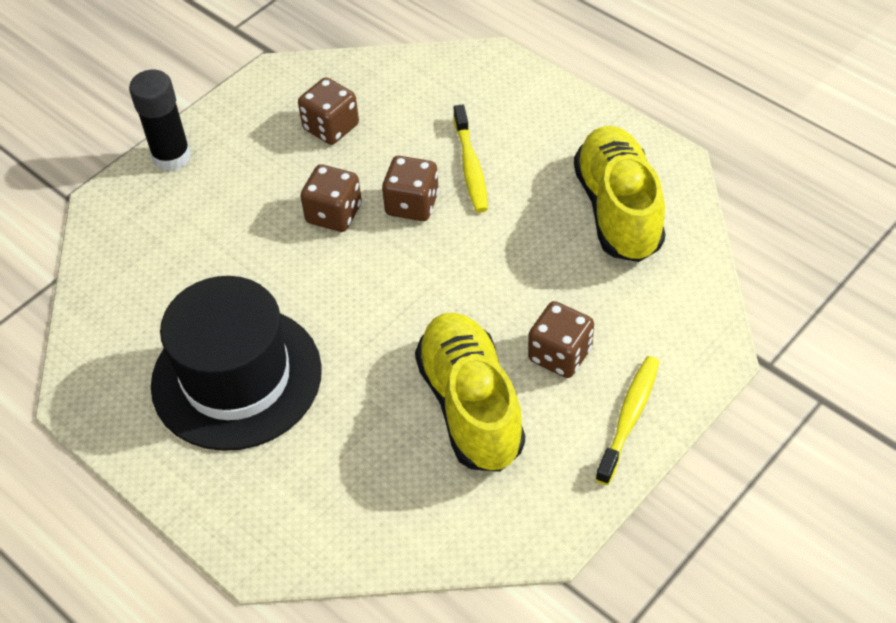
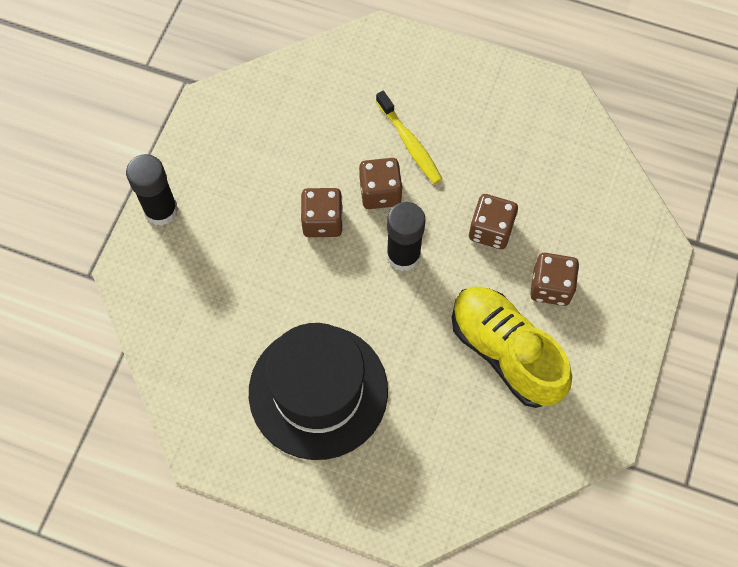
camera: 25 degrees left, 15 degrees up
brown dice [298,77,359,145] -> brown dice moved to [469,194,518,249]
yellow shoe [574,126,666,262] -> none
yellow toothbrush [595,356,659,485] -> none
none -> black glue stick [386,202,425,271]

